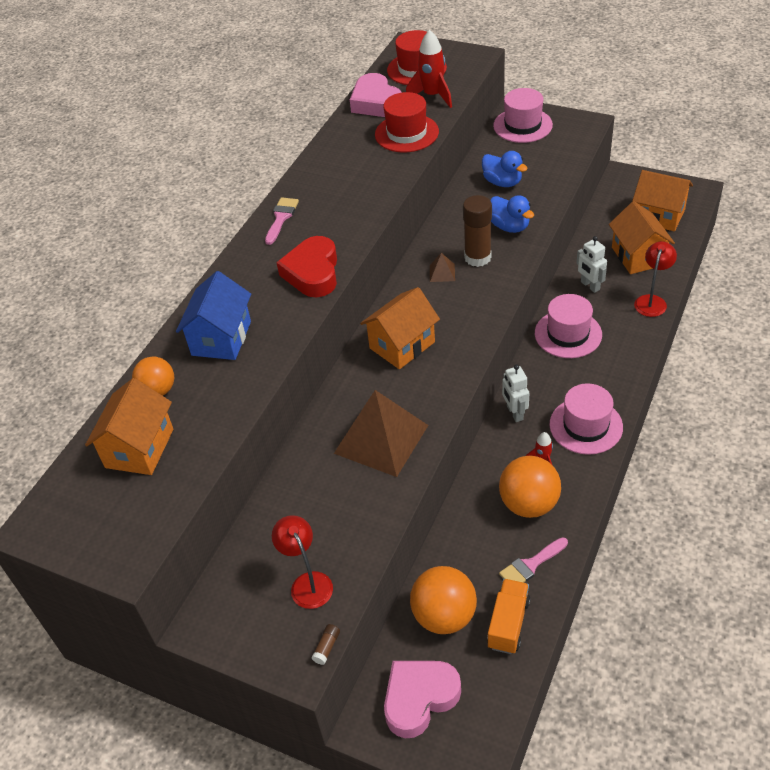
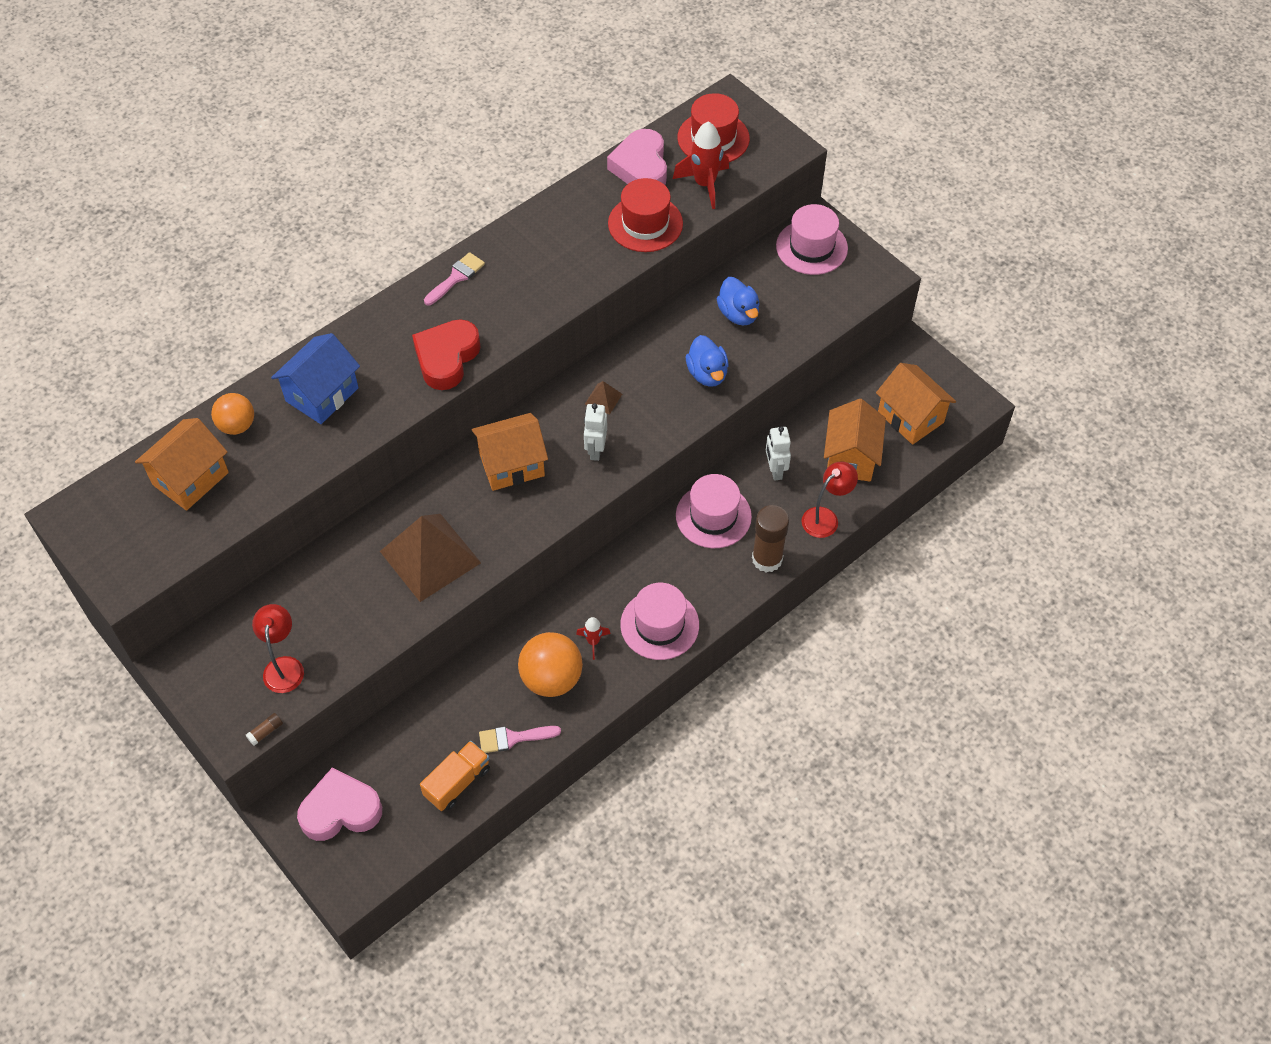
camera: 20 degrees right, 10 degrees up
orange ball [410,566,477,634] -> none
brown glue stick [463,195,492,267] -> brown glue stick moved to [752,505,789,572]
white robot [502,364,529,422] -> white robot moved to [584,403,607,461]

